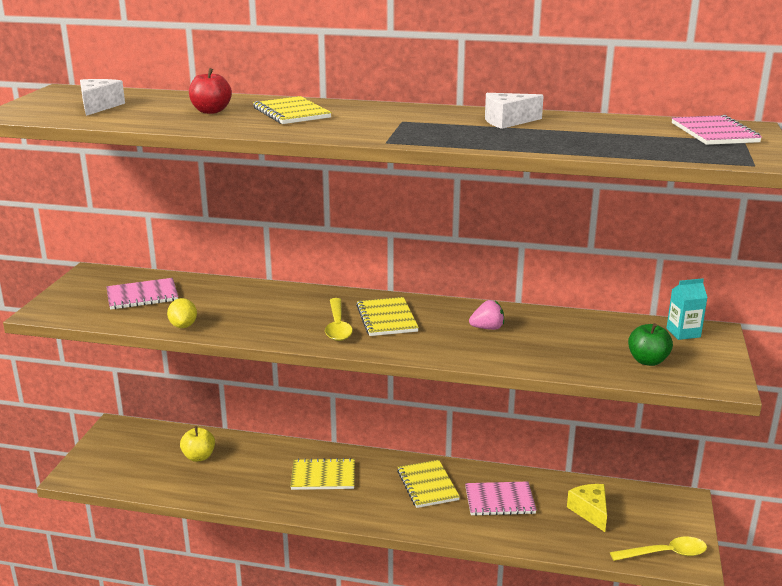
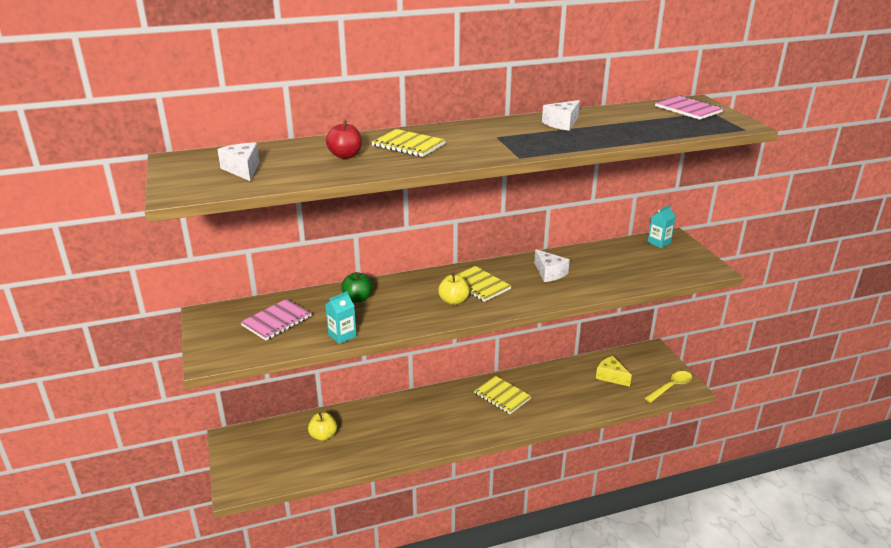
camera: 30 degrees left, 5 degrees up
yellow lemon [167,298,197,328] -> turquoise carton [325,291,356,344]
yellow notebook [290,458,355,490] -> none
yellow spoon [325,298,353,341] -> yellow apple [438,273,470,305]
pink notebook [465,481,537,516] -> none
pink strawberry [469,300,504,330] -> white cheese [534,249,570,282]
green apple [628,323,673,366] -> green apple moved to [341,272,373,303]

